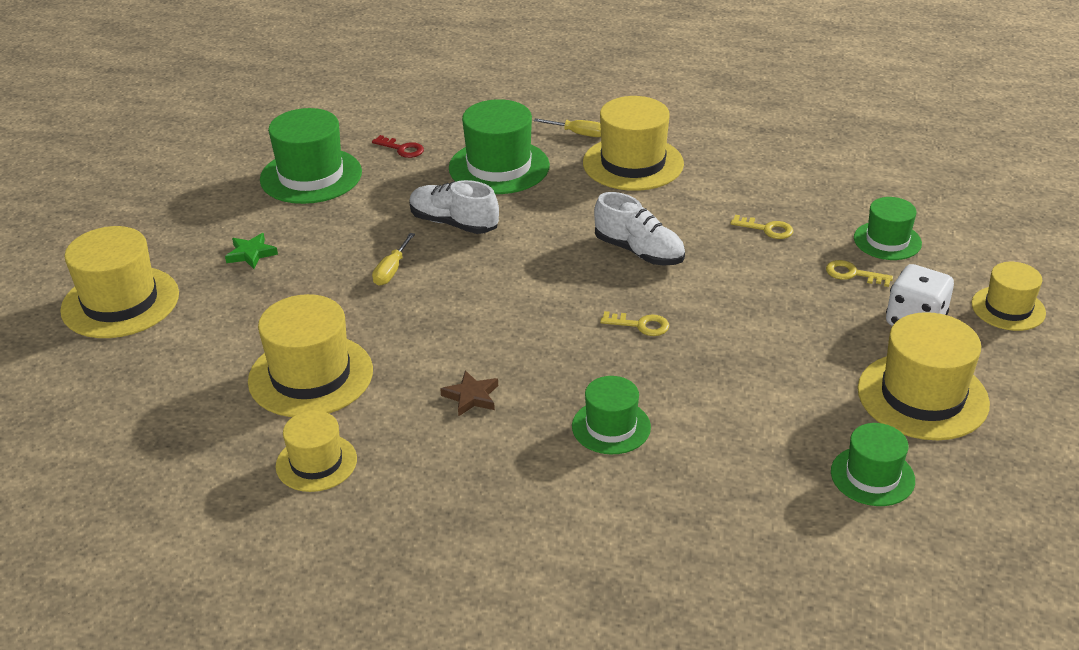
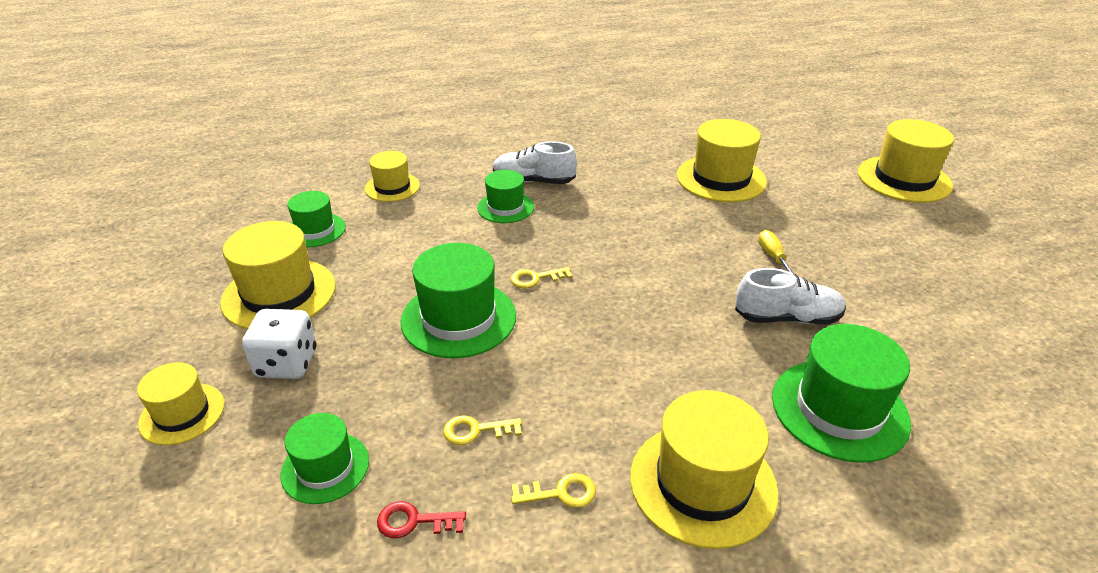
camera: 150 degrees right, 0 degrees up
green star [225,233,278,269] -> none
green hat [260,108,362,204] -> green hat moved to [401,243,516,358]
yellow hat [276,410,357,492] -> yellow hat moved to [365,151,420,202]
red key [372,135,424,158] -> red key moved to [377,501,466,538]
brown star [440,370,498,417] -> none
yellow screwdriver [534,118,601,137] -> none
white shoe [594,192,685,265] -> white shoe moved to [493,141,577,184]
yellow key [826,260,893,287] -> yellow key moved to [511,473,596,508]

